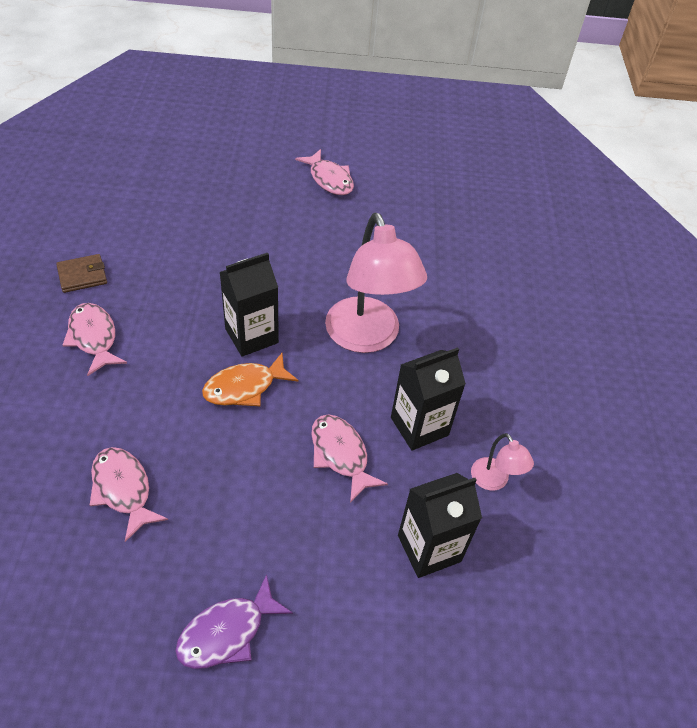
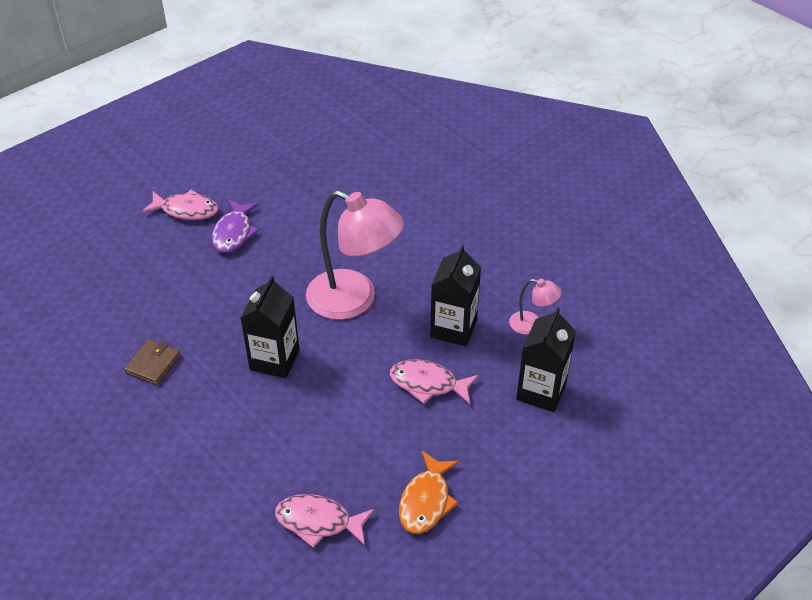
camera: 40 degrees left, 5 degrees down
brown wallet [56,254,107,293] -> brown wallet moved to [124,339,181,385]
pink fish [62,303,127,376] -> none
purple fish [175,574,293,669] -> purple fish moved to [212,200,259,253]
orange fish [202,353,298,406] -> orange fish moved to [399,451,460,534]

